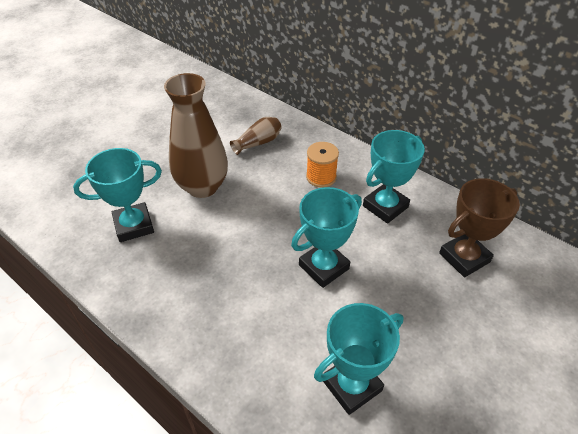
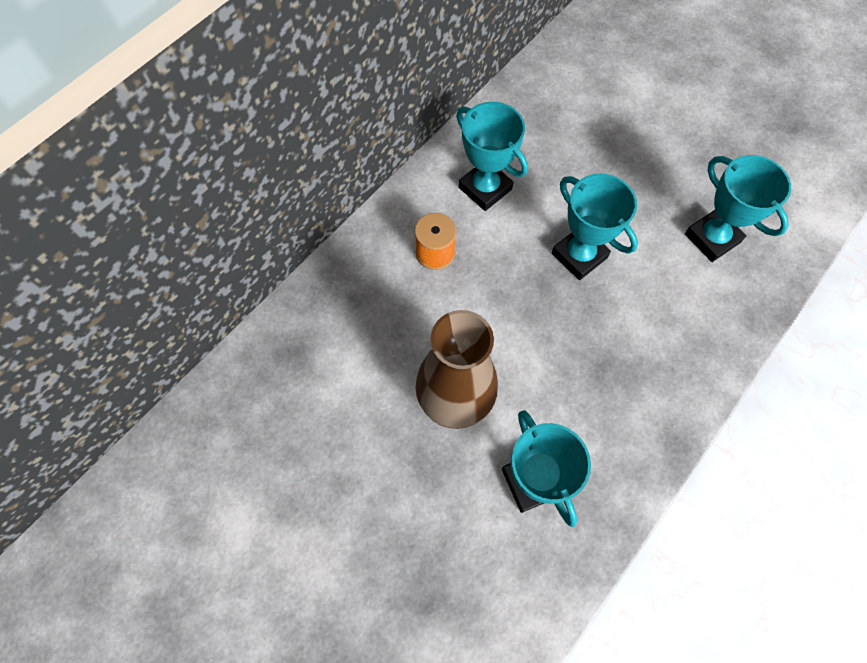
camera: 90 degrees left, 20 degrees up
brown vase [230,117,282,155] -> none
brown trophy [439,178,520,277] -> none

